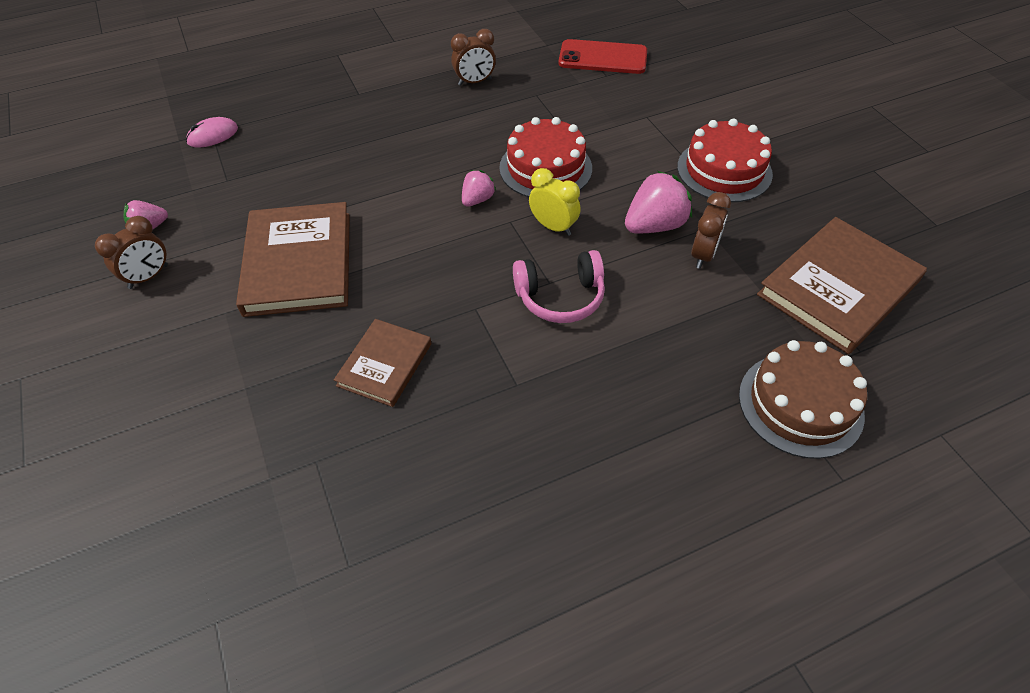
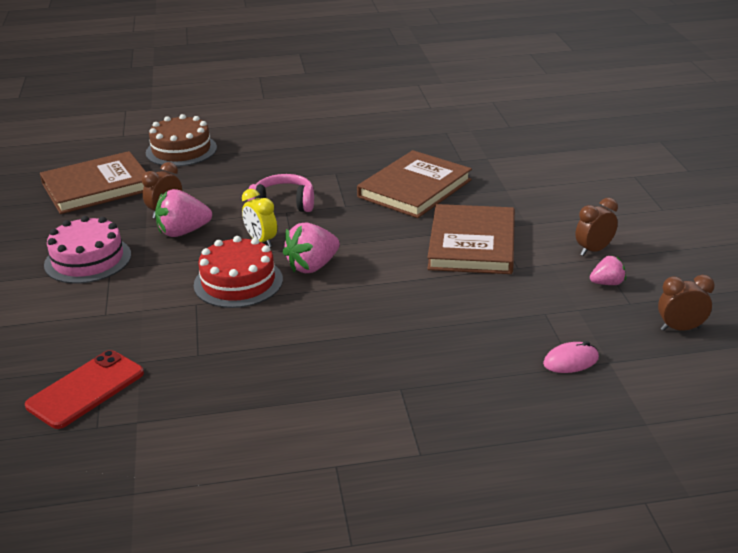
camera: 165 degrees left, 20 degrees down
brown book [334,319,431,407] -> brown book [357,150,472,218], size x1.74
brown clock [451,29,496,86] -> brown clock moved to [658,275,715,331]
pink strawberry [462,170,496,207] -> pink strawberry [283,222,340,273], size x1.73
red phone [559,39,647,74] -> red phone turned 75 degrees counterclockwise [25,350,144,429]
red cake [677,119,773,202] -> pink cake [44,216,131,284]

